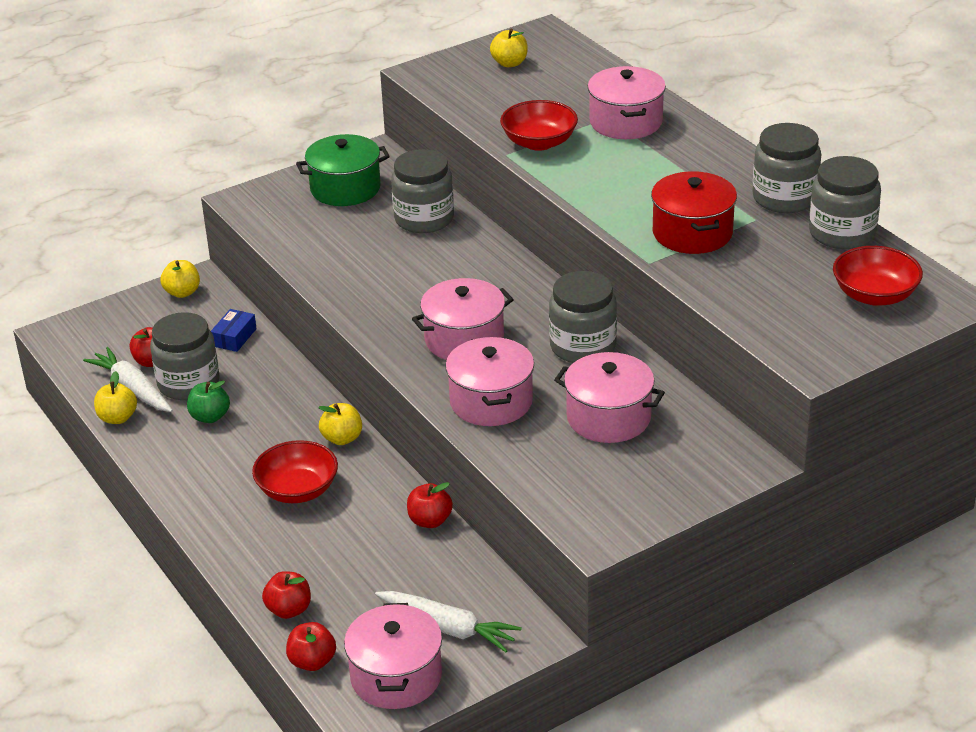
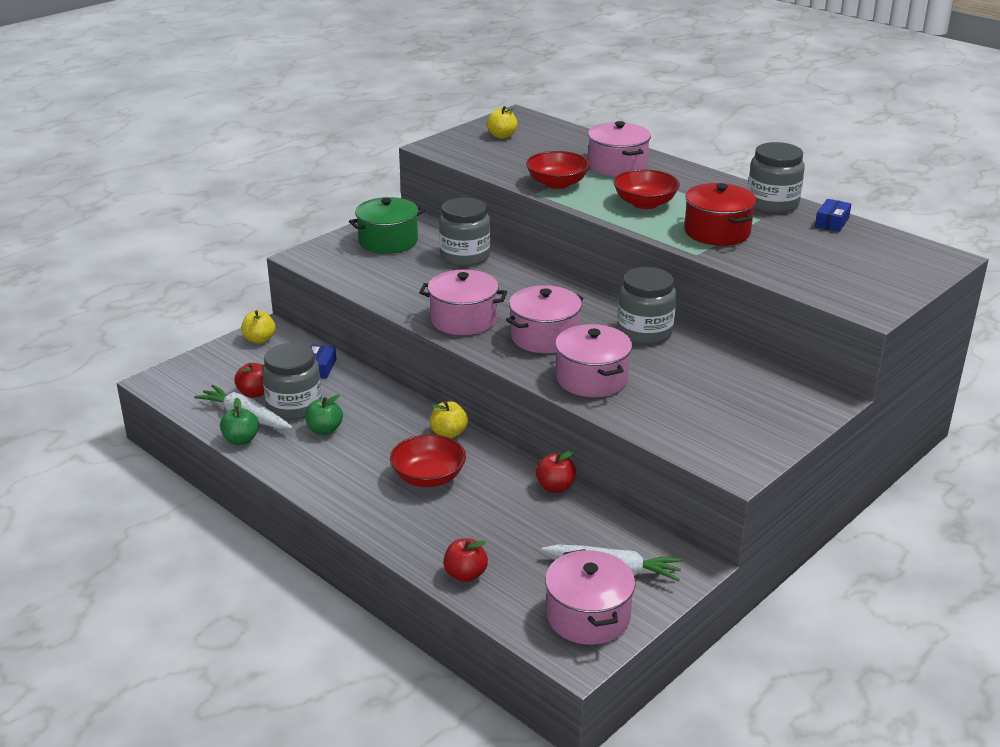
camera: 15 degrees left, 5 degrees down
yellow apple [94,371,137,424] -> green apple [220,398,259,445]
red apple [286,622,336,671] -> none
pink pot [554,352,665,443] -> pink pot moved to [419,269,507,335]
grey jar [809,156,881,249] -> blue box [815,199,851,232]
red bowl [833,246,923,306] -> red bowl moved to [614,169,680,209]

